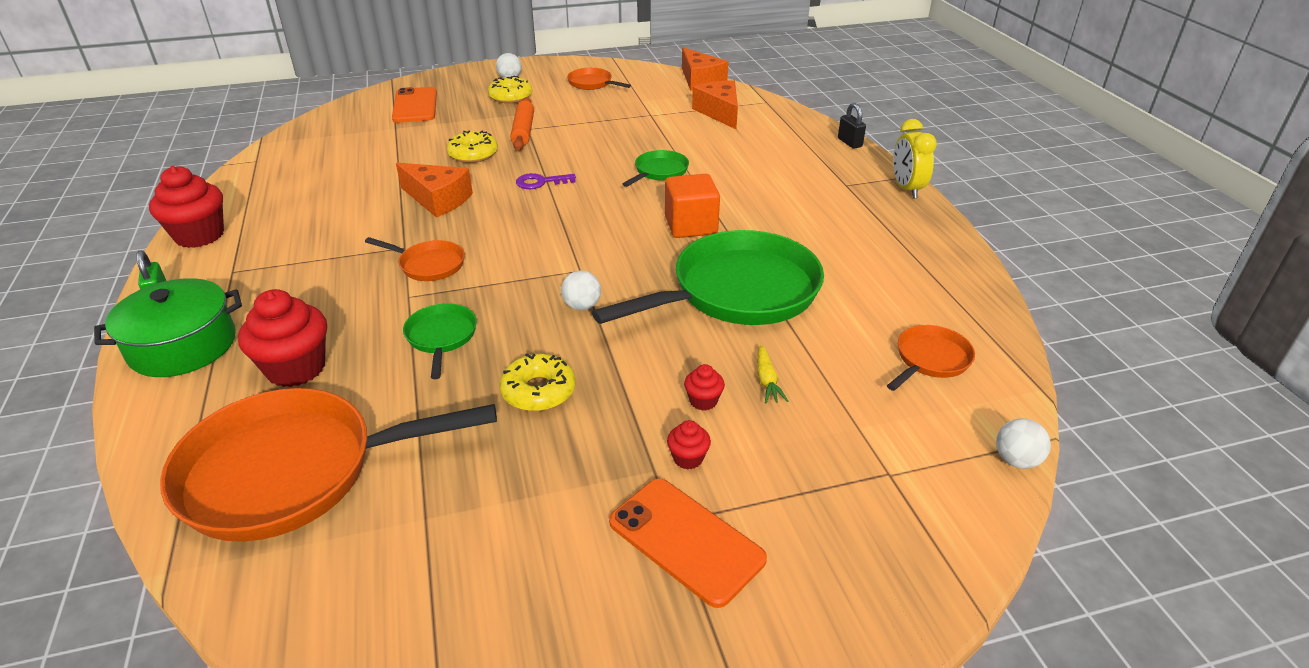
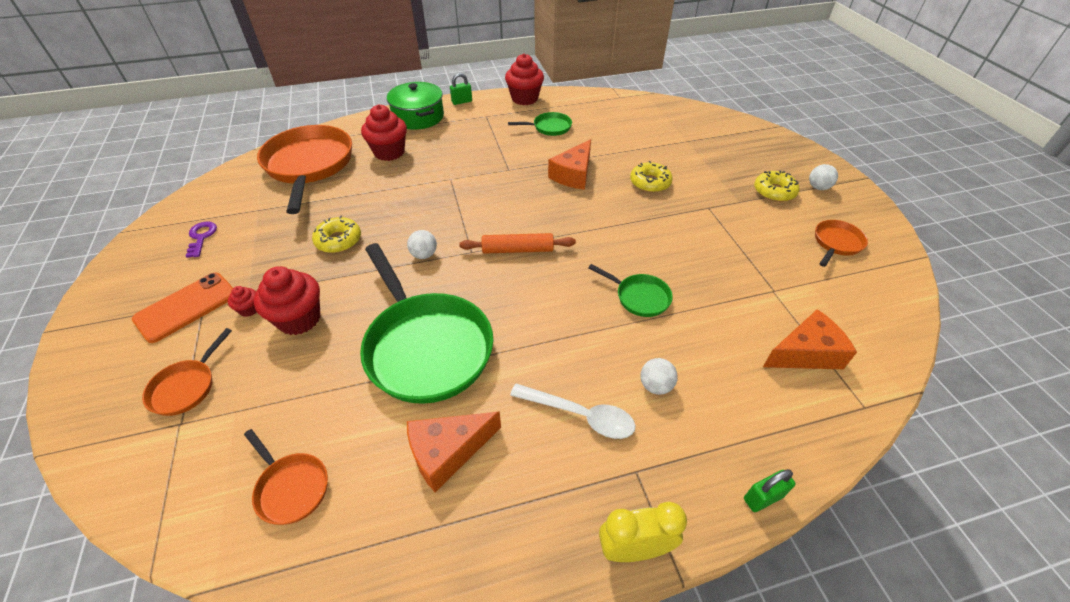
camera: 90 degrees right, 10 degrees up
orange pan [365,237,465,281] -> orange pan moved to [142,328,232,416]
orange phone [392,87,437,123] -> none
green pan [403,303,477,379] -> green pan moved to [508,112,572,136]
orange rolling pin [511,97,534,151] -> orange rolling pin moved to [459,233,576,254]
purple key [516,173,576,189] -> purple key moved to [186,221,217,258]
orange cube [665,174,720,238] -> none
orange cheese [682,47,728,91] -> orange cheese moved to [407,411,501,492]
red cupcake [684,364,725,411] -> red cupcake [254,266,320,335], size x2.13
yellow carrot [757,345,788,403] -> none
black padlock [838,103,866,149] -> green padlock [744,469,795,512]
white ball [996,418,1051,469] -> white ball moved to [640,358,678,395]
none -> white spoon [510,384,635,439]

